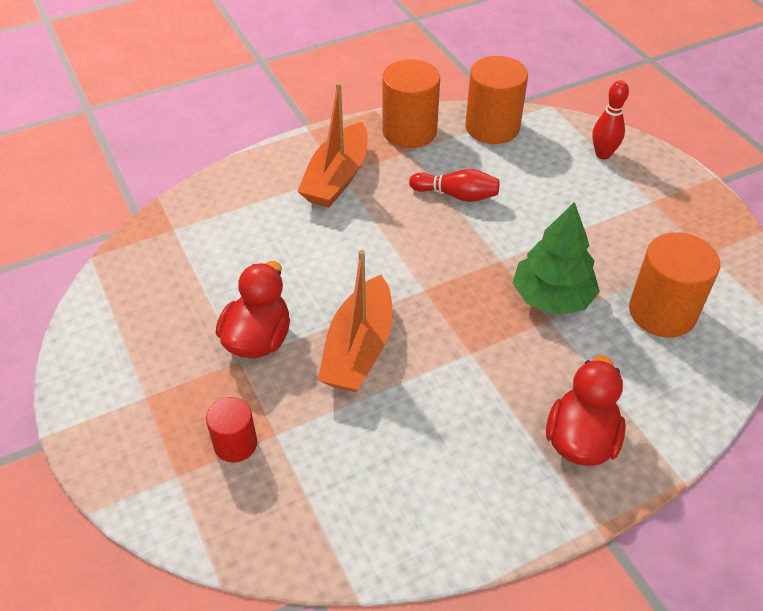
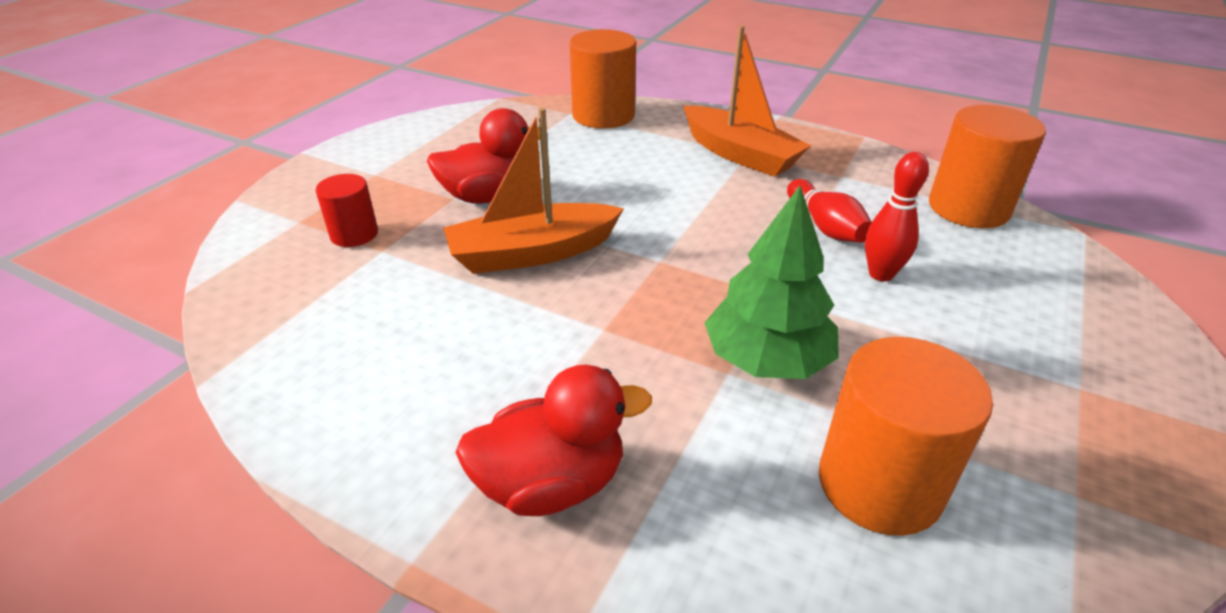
camera: 55 degrees right, 10 degrees down
orange boat [297,82,368,208] -> orange boat turned 120 degrees counterclockwise [683,26,811,177]
orange cylinder [382,59,440,148] -> orange cylinder moved to [570,29,636,129]
red bowling pin [592,80,629,159] -> red bowling pin moved to [865,152,929,282]

